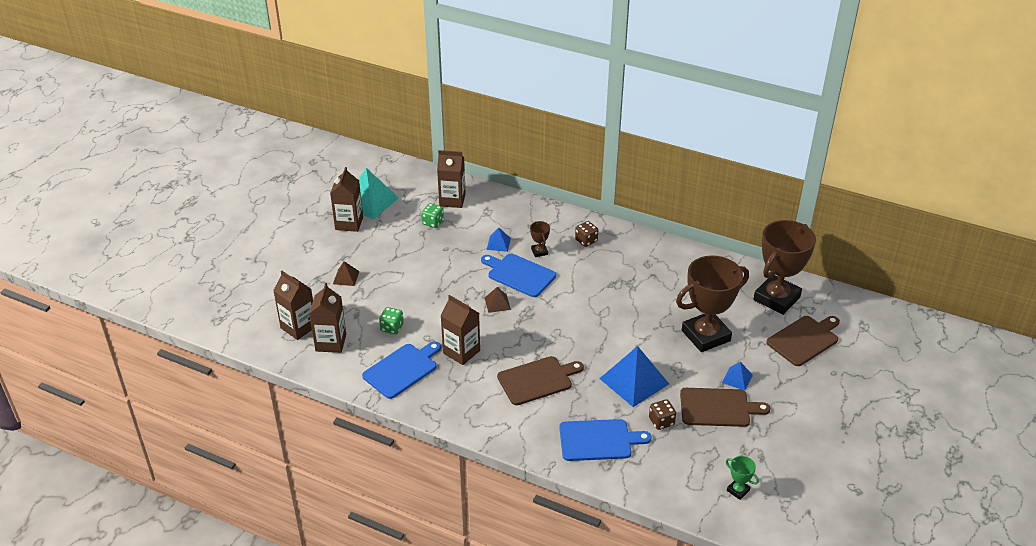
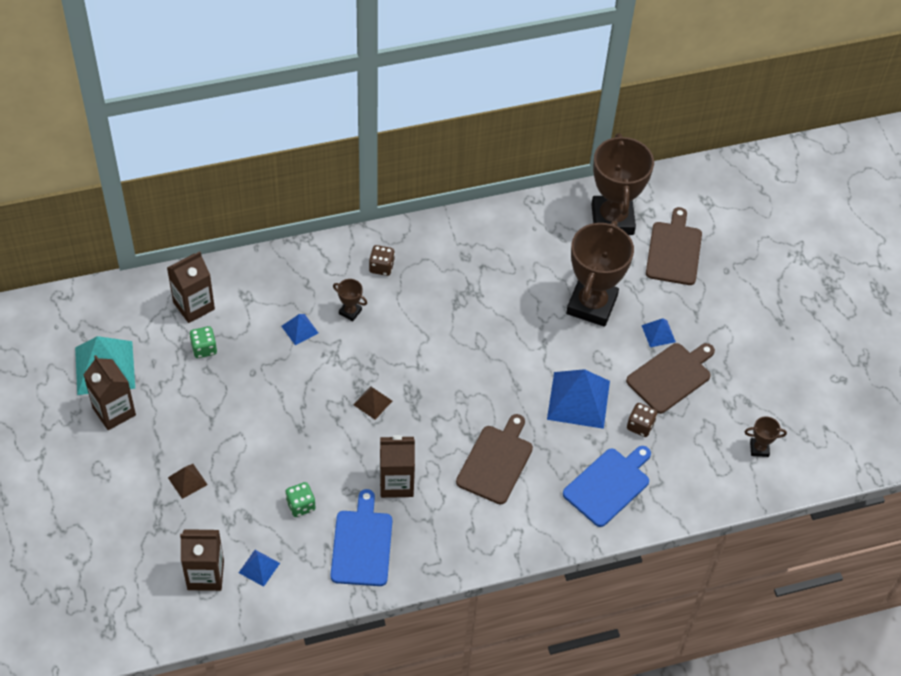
camera: 45 degrees left, 15 degrees up
brown carton [309,283,346,353] -> blue pyramid [239,550,280,587]
blue cutting board [481,253,556,297] -> none
green trophy [726,456,759,500] -> brown trophy [744,416,787,457]

